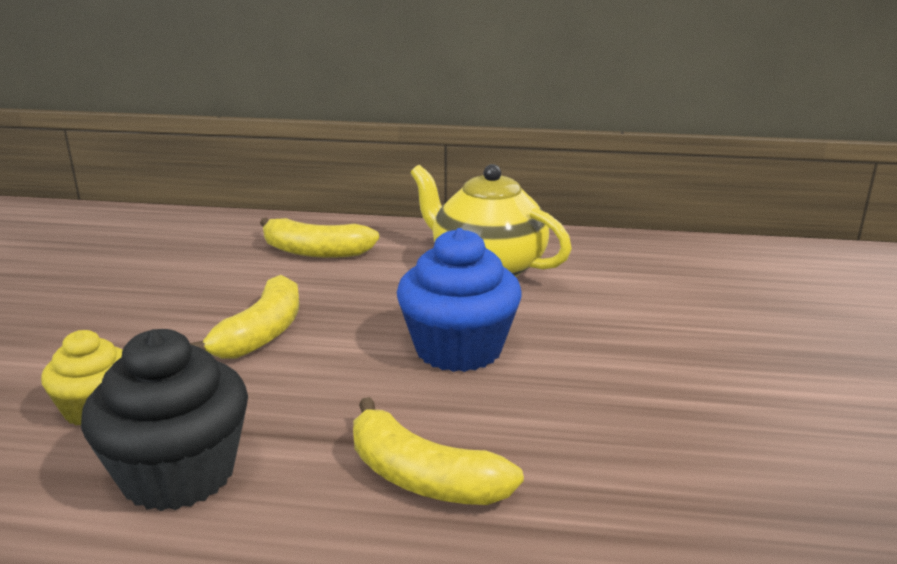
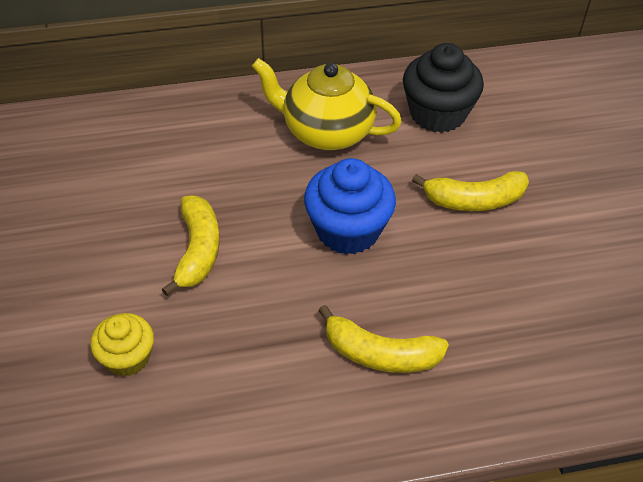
camera: 20 degrees left, 25 degrees up
black cupcake [81,329,248,511] -> black cupcake moved to [403,43,484,133]
yellow banana [260,217,379,258] -> yellow banana moved to [412,171,529,211]

